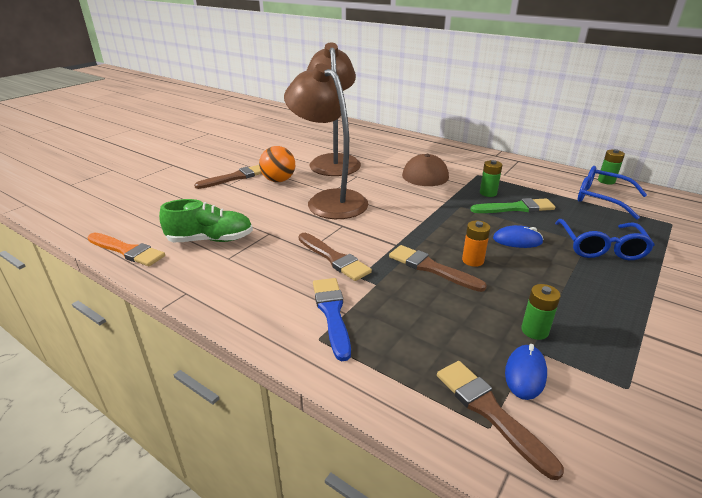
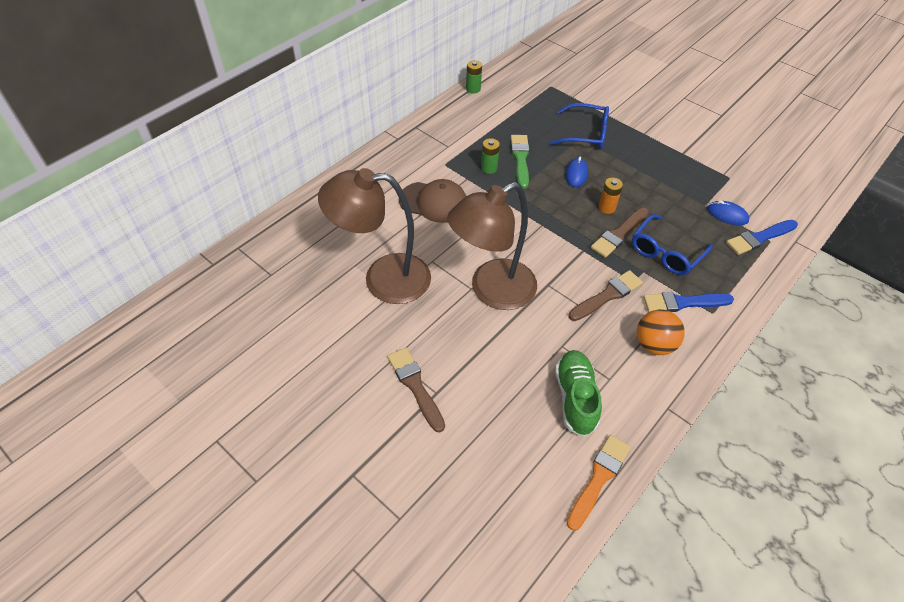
camera: 85 degrees left, 20 degrees up
orange ball [259,146,295,182] -> orange ball moved to [637,309,685,355]
brown brush [437,361,564,480] -> blue brush [726,220,798,255]
green battery [521,284,561,340] -> none
blue glasses [578,166,647,220] -> blue glasses moved to [632,214,712,275]

